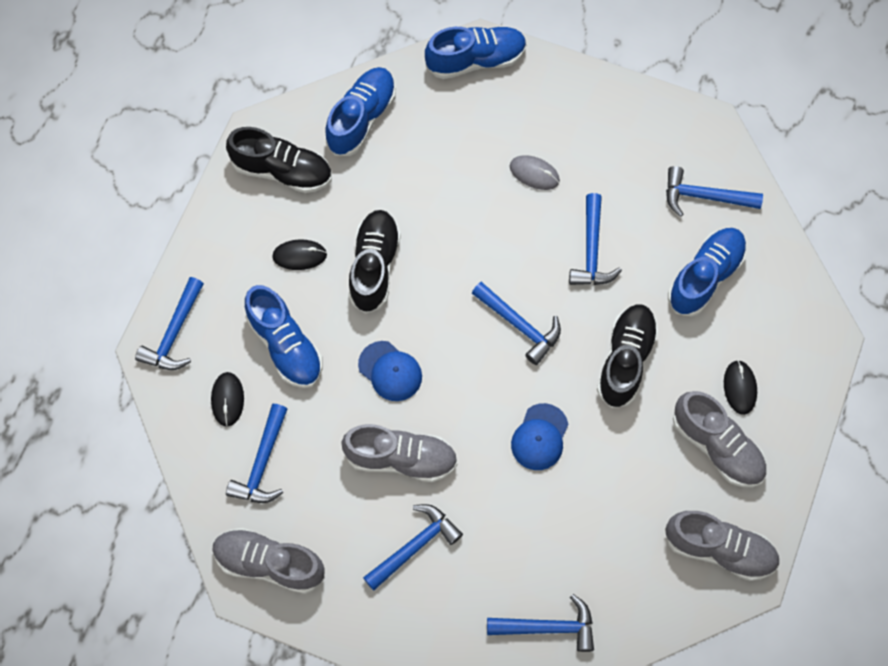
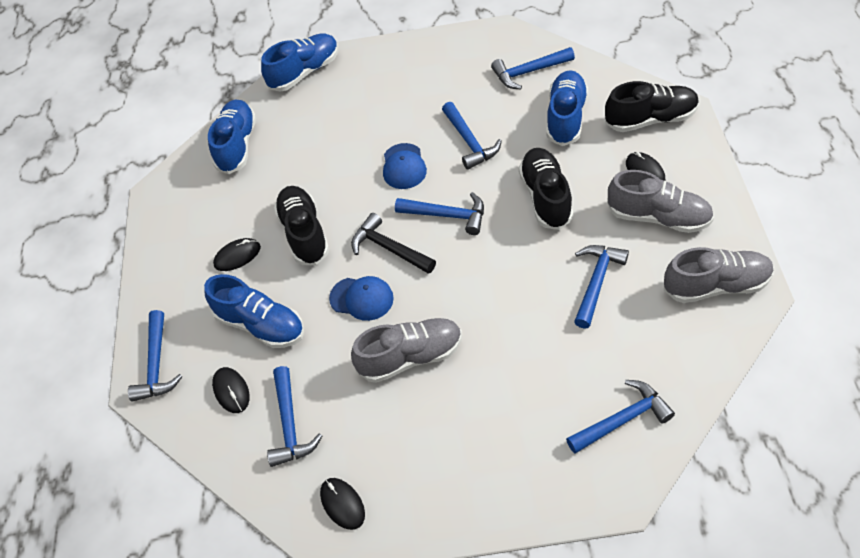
camera: 20 degrees left, 15 degrees down
grey shoe [212,528,325,594] -> black mouse [320,478,365,530]
black shoe [226,127,332,193] -> black shoe moved to [605,81,699,132]
blue hammer [363,504,463,590] -> blue hammer moved to [574,245,629,329]
grey mouse [510,155,560,190] -> none
blue cap [511,403,569,470] -> blue cap moved to [383,143,427,189]
none -> black hammer [351,213,436,274]

